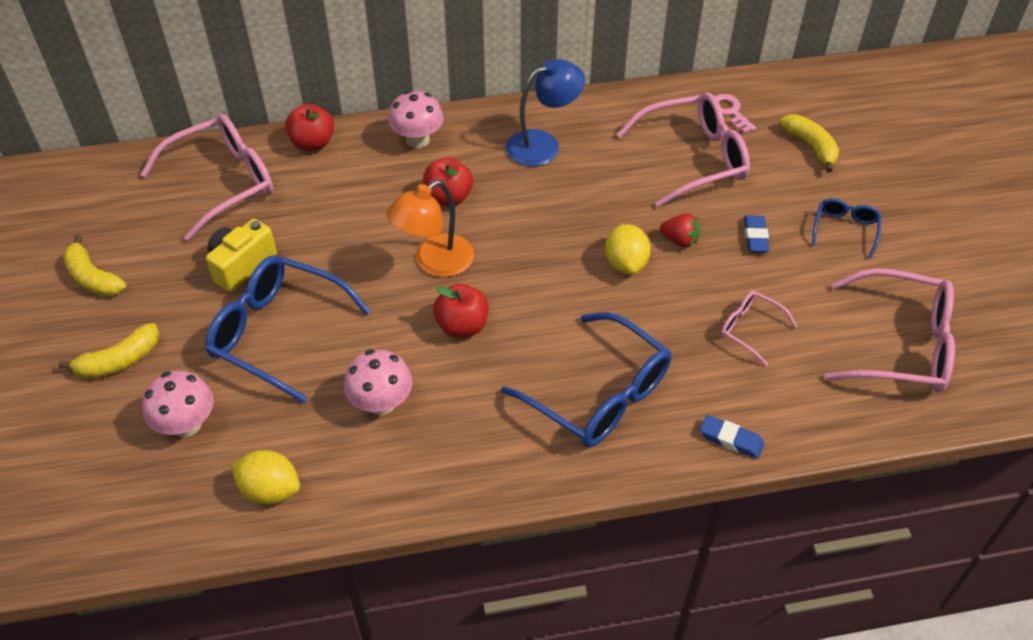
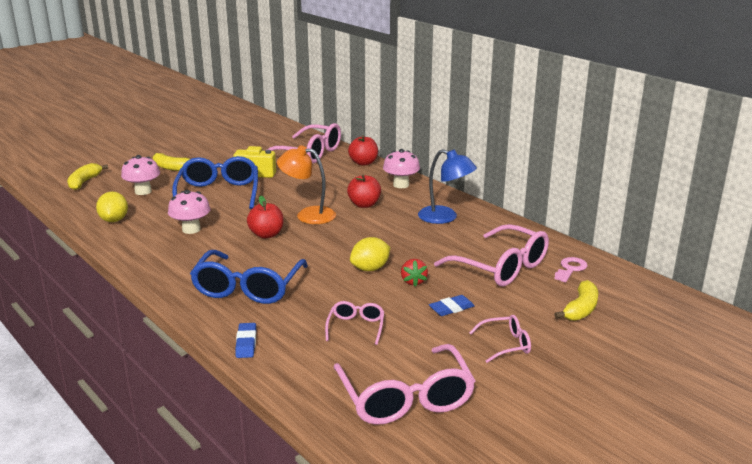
camera: 60 degrees right, 25 degrees down
yellow banana [63,235,126,296] -> yellow banana moved to [67,163,108,190]
blue glasses [812,198,881,259] -> pink glasses [469,315,531,363]

